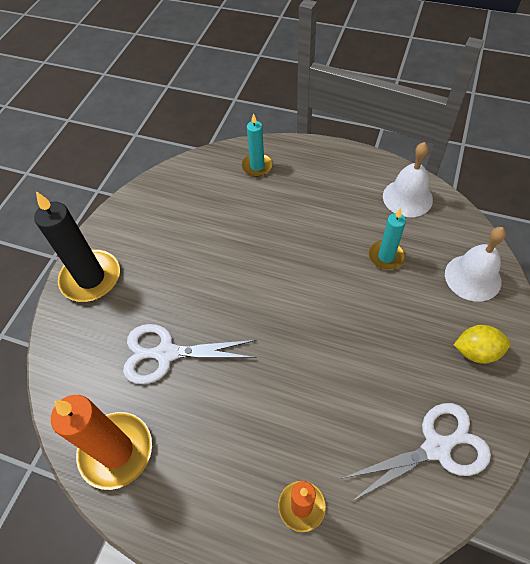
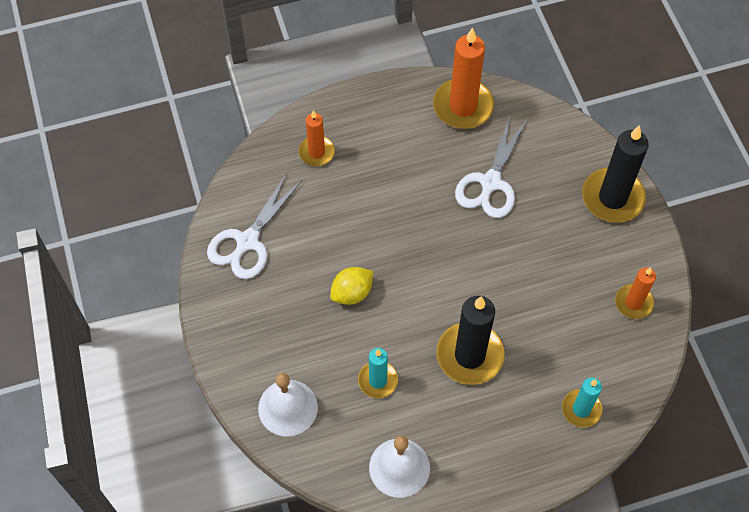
camera: 140 degrees right, 5 degrees up
white scissors [123,324,257,384] -> white scissors turned 150 degrees clockwise [455,116,528,218]
yellow lemon [454,325,511,364] -> yellow lemon moved to [330,267,373,305]
none -> black candle [436,296,505,385]
none -> orange candle [615,267,656,319]

